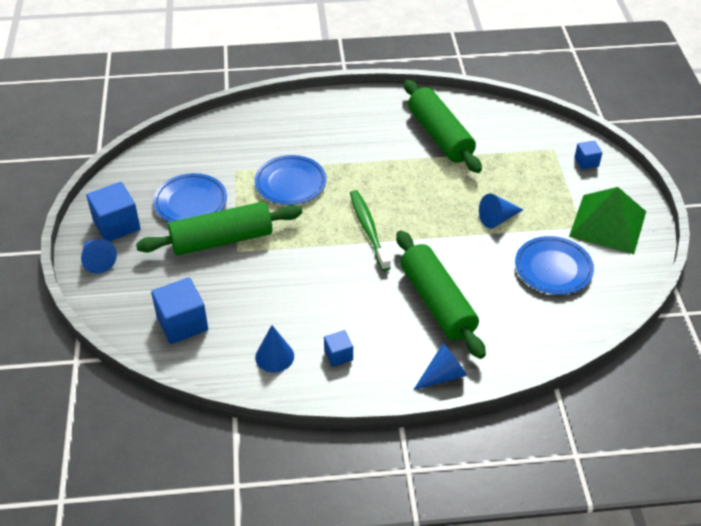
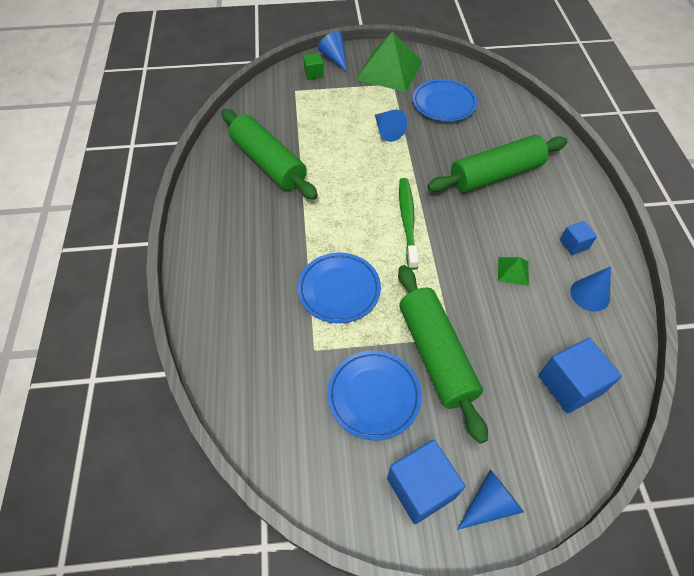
camera: 90 degrees left, 10 degrees up
green toothbrush [350,190,391,271] -> green toothbrush turned 105 degrees clockwise [399,178,419,270]
green rolling pin [404,80,482,173] -> green rolling pin turned 75 degrees clockwise [221,109,318,200]
blue cone [413,344,467,390] -> blue cone moved to [318,32,347,72]
blue cube [575,141,602,169] -> green cube [303,53,324,80]
none -> green pyramid [498,257,529,286]

